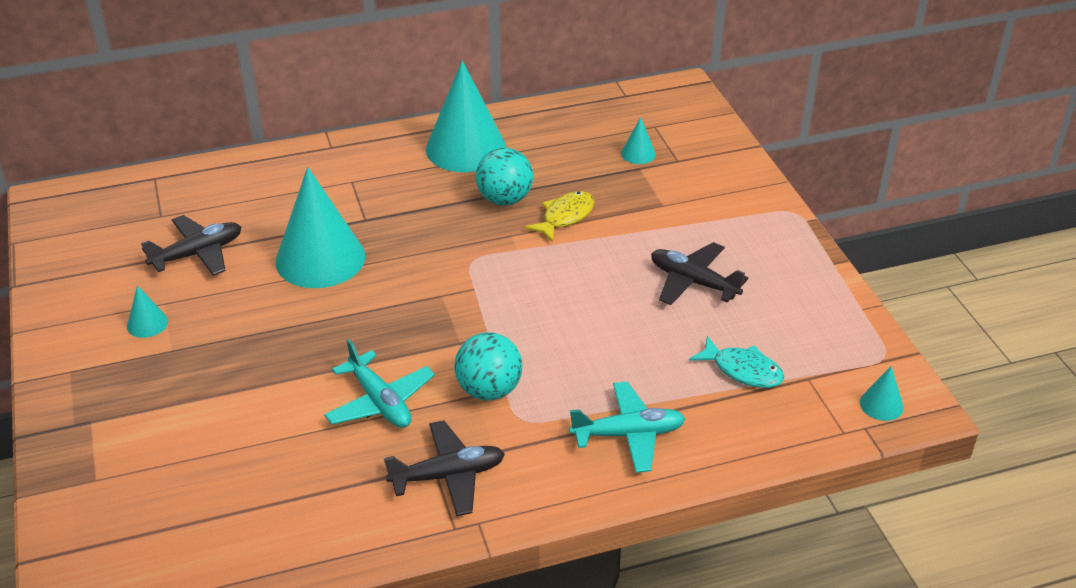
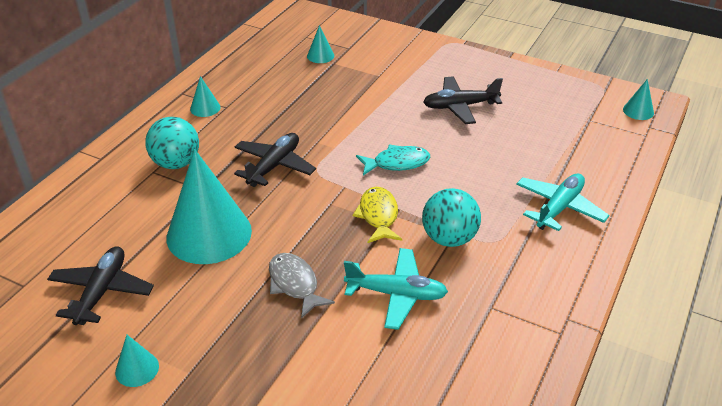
camera: 45 degrees left, 0 degrees up
black plane [384,420,505,516] -> black plane moved to [234,133,316,187]
turquoise cone [426,60,506,172] -> turquoise cone [190,76,220,117], size x0.43
turquoise ball [476,148,533,206] -> turquoise ball moved to [145,117,199,169]
yellow fish [525,191,595,242] -> yellow fish moved to [353,187,402,243]
turquoise fish [689,336,784,388] -> turquoise fish moved to [356,145,430,176]
none -> grey fish [269,253,335,318]

